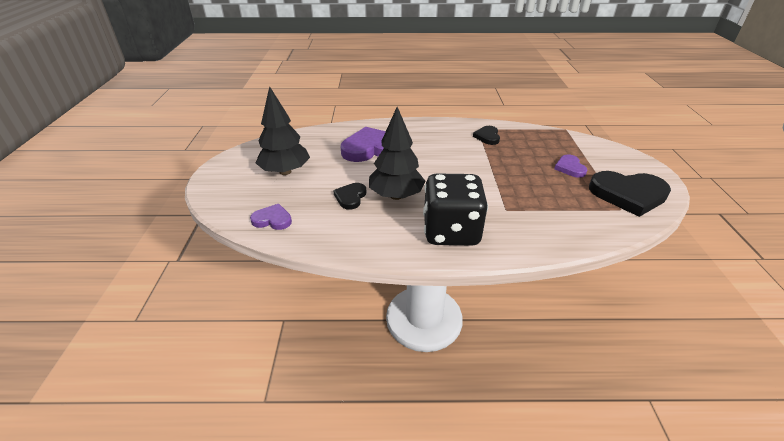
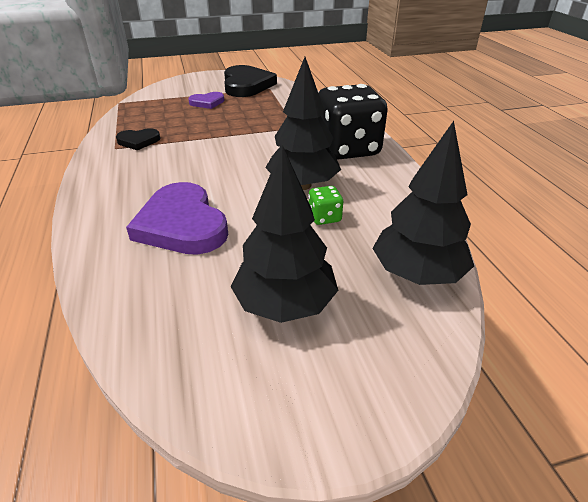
camera: 105 degrees left, 0 degrees up
purple heart [250,204,292,230] -> black tree [372,121,474,285]
black heart [333,183,366,210] -> green dice [308,186,344,225]

